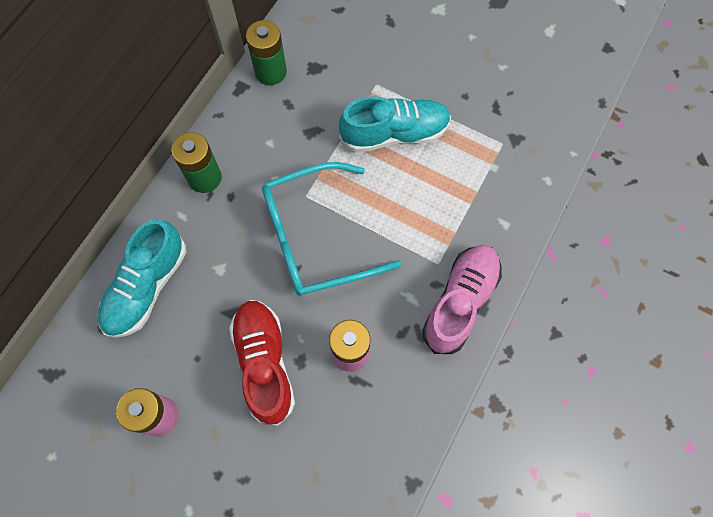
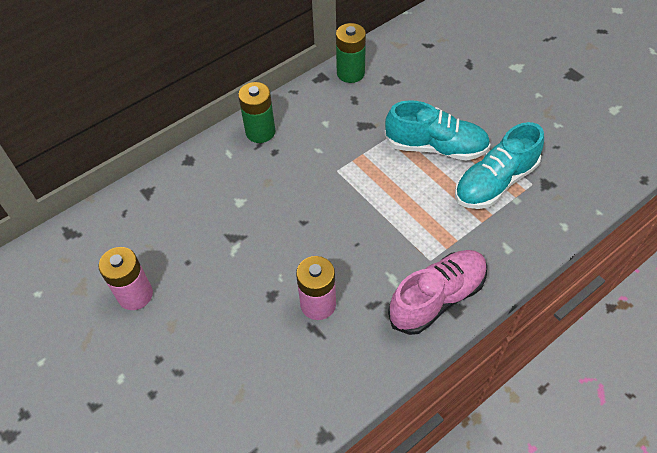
camera: 25 degrees right, 15 degrees down
turquoise shoe [98,219,186,338] -> turquoise shoe moved to [455,122,544,209]
red shoe [229,300,295,426] -> none
turquoise glasses [262,162,401,296] -> none

